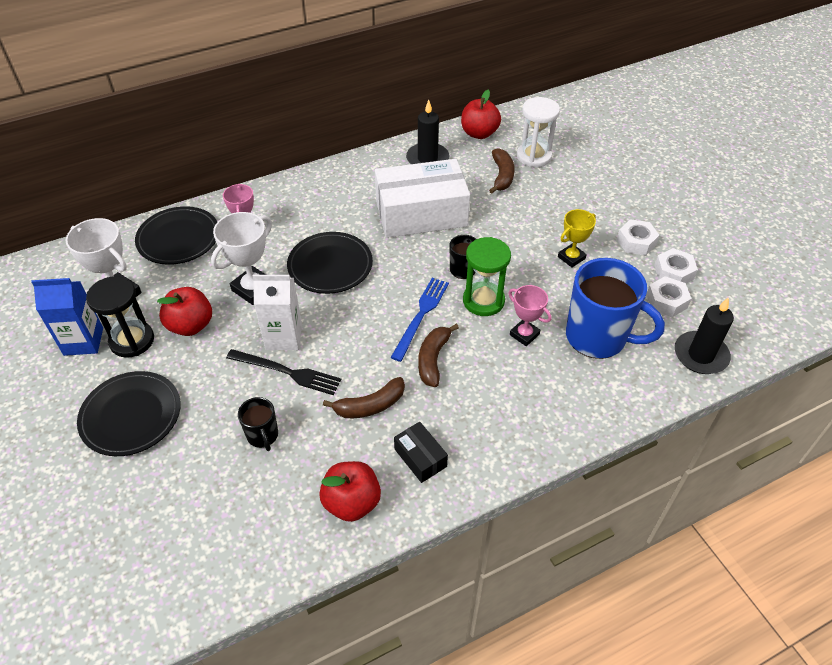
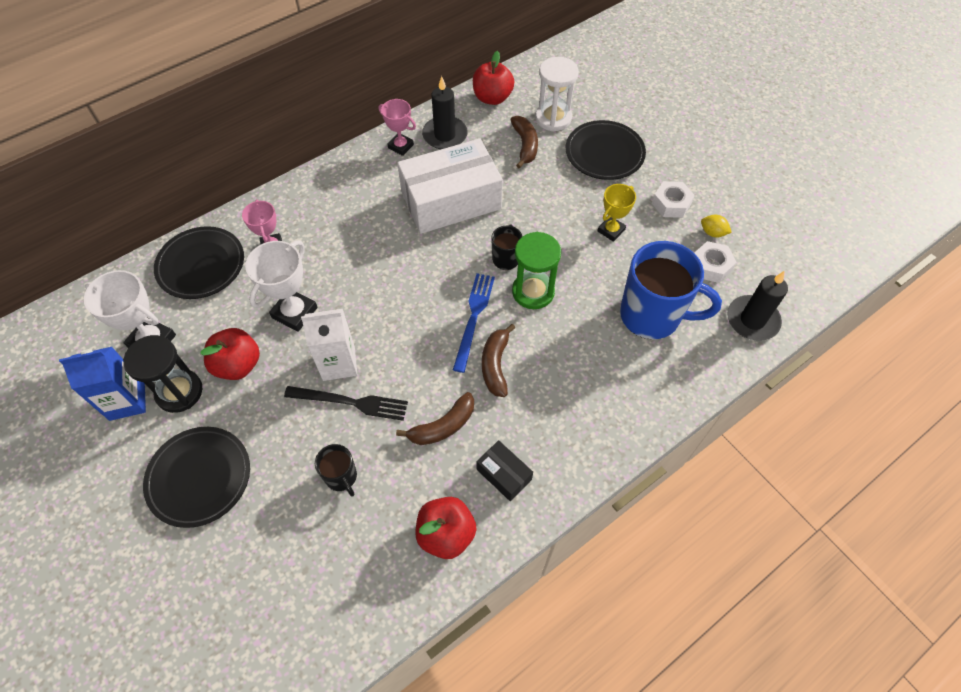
camera: 10 degrees left, 10 degrees up
black plate [287,232,373,294] -> black plate moved to [566,120,646,180]
pink trophy [508,285,551,346] -> pink trophy moved to [379,99,416,156]
white nut [654,248,698,283] -> yellow lemon [701,215,732,237]

